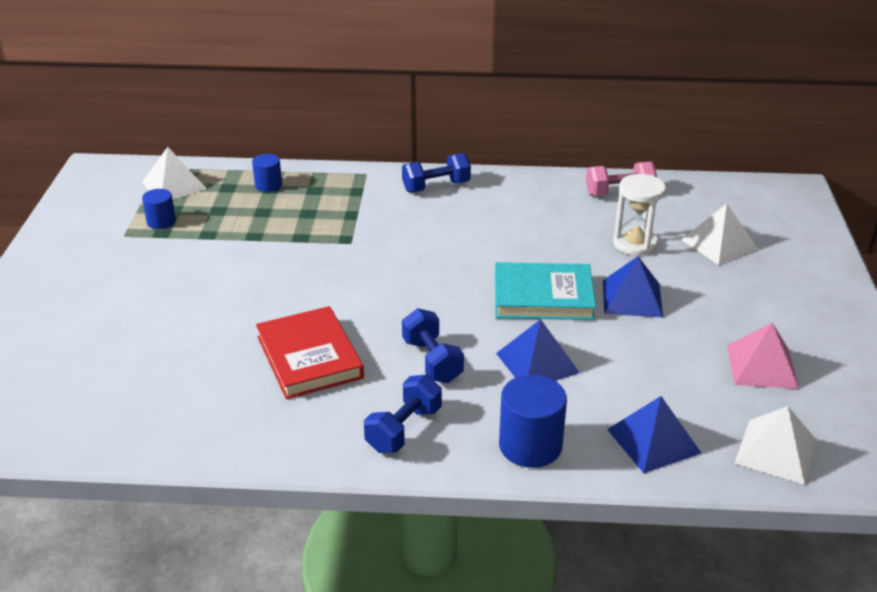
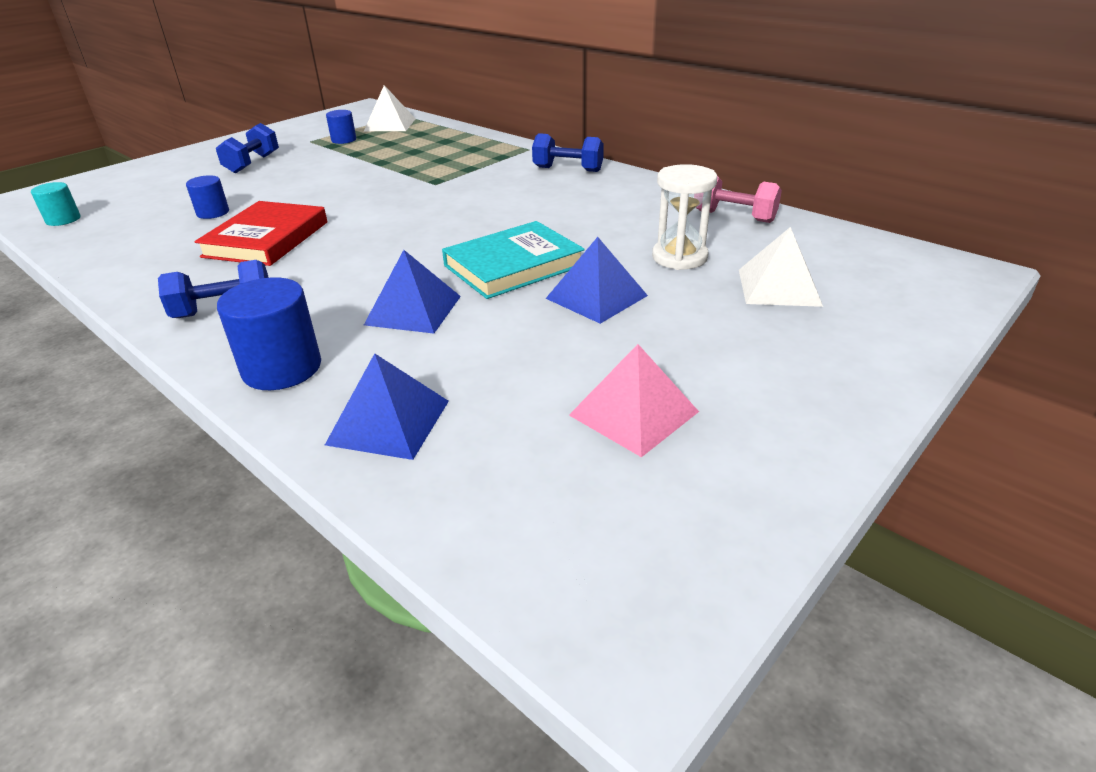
camera: 40 degrees right, 0 degrees up
blue cylinder [252,154,282,192] -> blue cylinder moved to [186,175,229,219]
blue dumbbell [402,308,464,383] -> blue dumbbell moved to [216,123,279,174]
turquoise book [495,262,596,320] -> turquoise book turned 75 degrees counterclockwise [442,221,585,299]
white pyramid [735,406,817,485] -> none
none -> turquoise cylinder [31,182,80,226]

